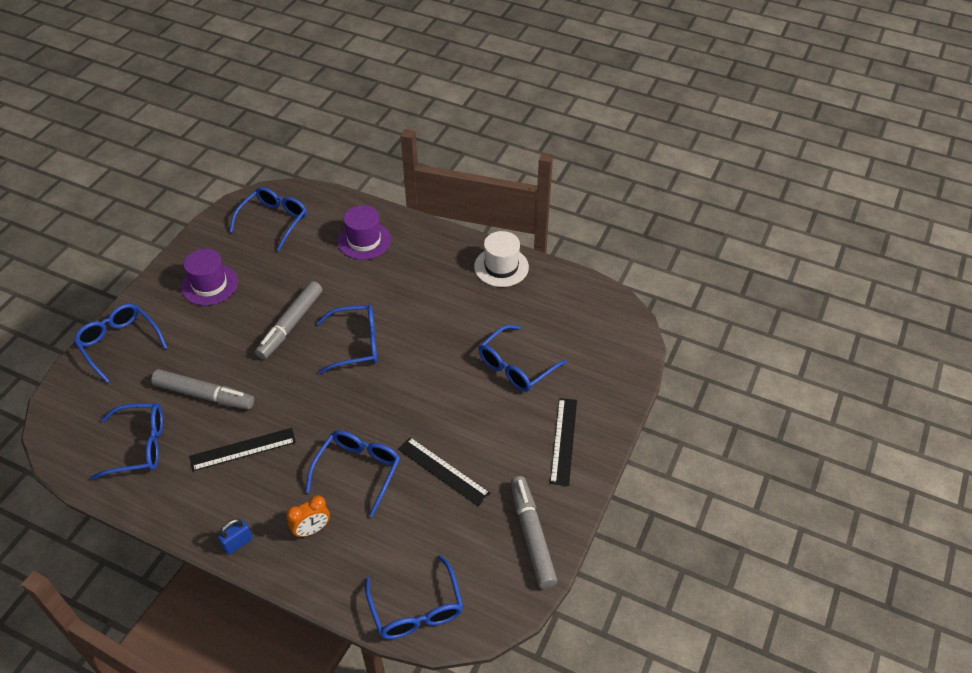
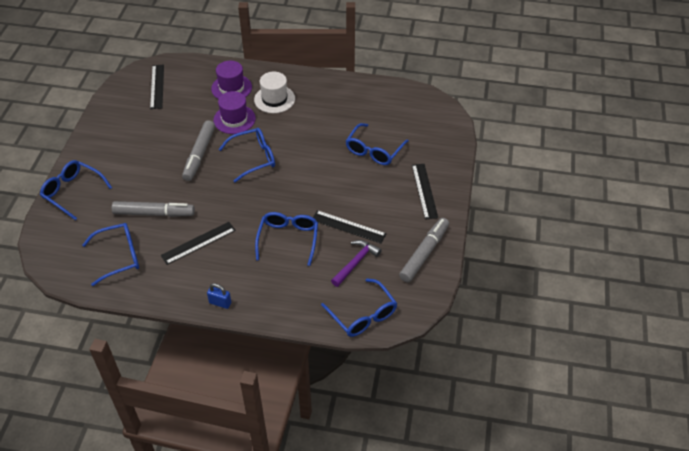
camera: 15 degrees left, 0 degrees up
purple hat [181,249,238,306] -> purple hat moved to [213,91,256,134]
blue padlock [218,519,253,555] -> blue padlock turned 75 degrees clockwise [207,283,231,309]
blue glasses [229,187,307,251] -> black ruler [150,64,164,109]
orange clock [286,495,330,538] -> none
white hat [474,231,529,287] -> white hat moved to [254,72,295,113]
grey marker [510,476,557,589] -> grey marker turned 60 degrees clockwise [399,218,449,282]
none -> purple hammer [331,240,382,287]

